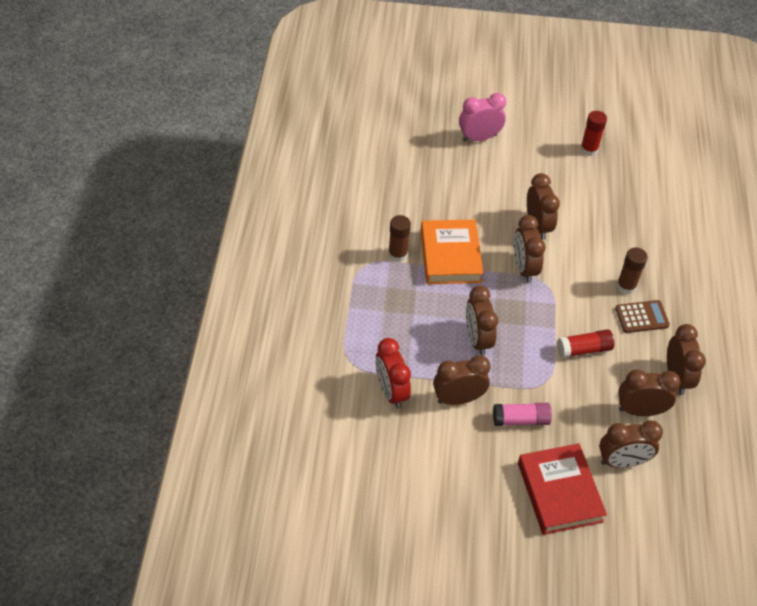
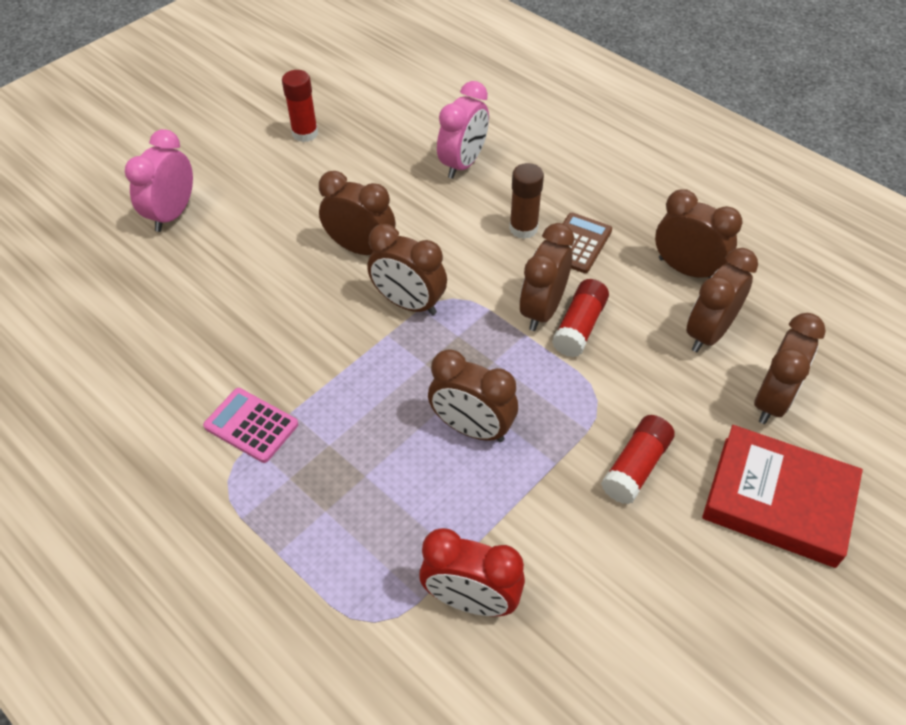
camera: 50 degrees left, 0 degrees up
brown glue stick [389,215,411,262] -> pink calculator [203,388,298,463]
orange book [421,220,483,284] -> none
brown clock [433,355,491,405] -> brown clock moved to [520,223,574,331]
pink glue stick [493,403,552,426] -> red glue stick [601,415,675,504]
none -> pink clock [437,81,489,179]

